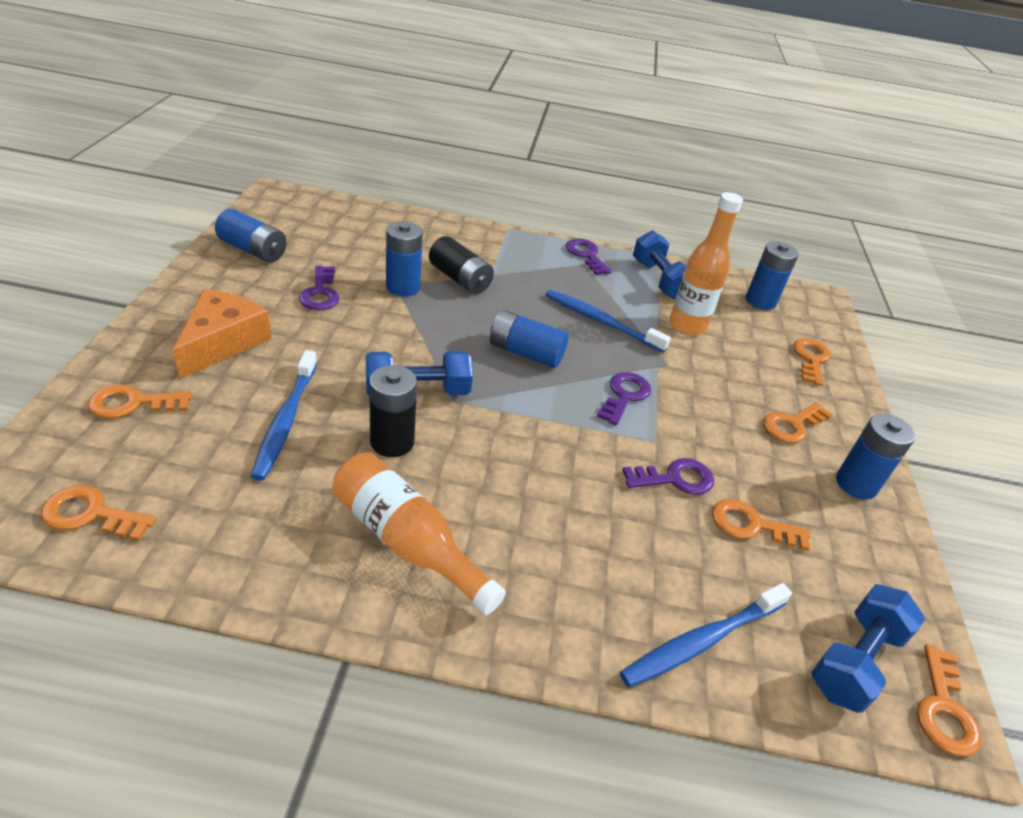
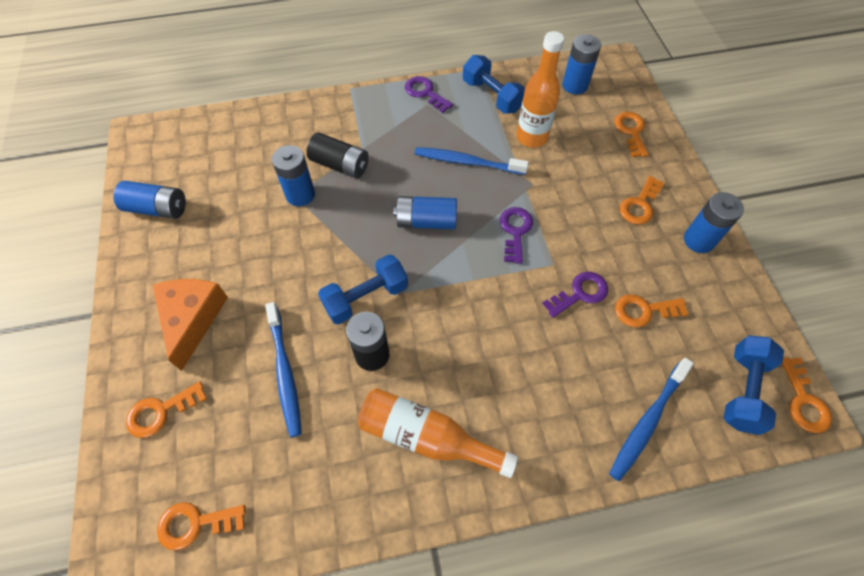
camera: 15 degrees left, 20 degrees up
purple key [299,266,339,310] -> none

